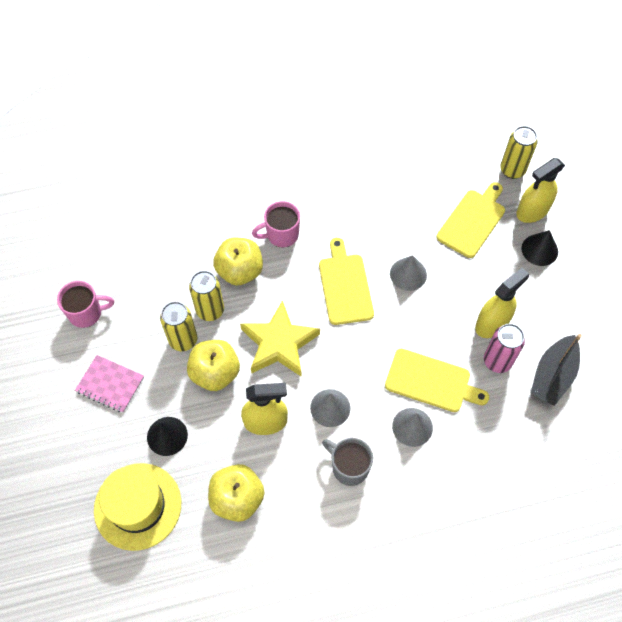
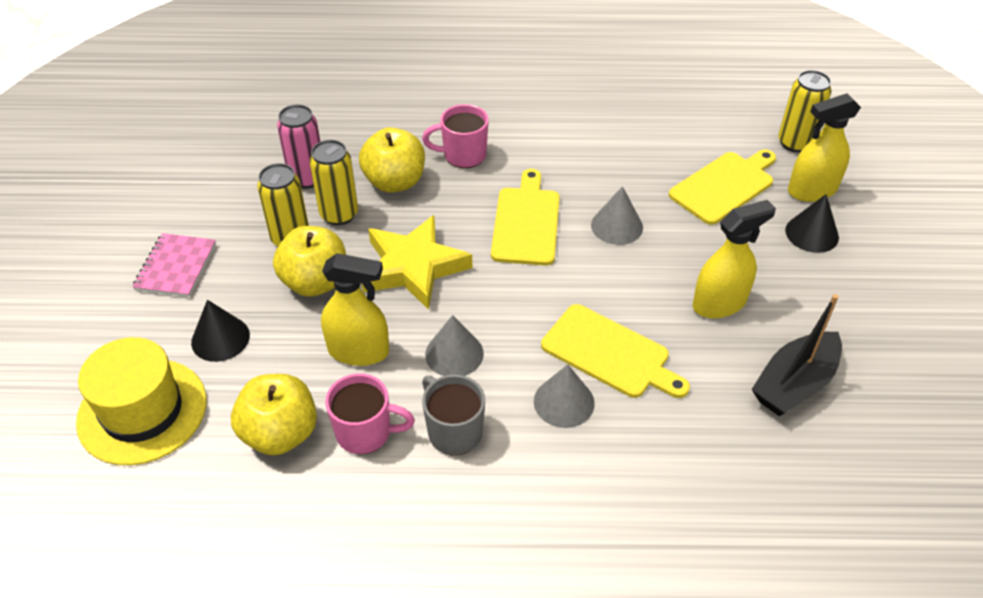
camera: 15 degrees right, 15 degrees down
pink mug [57,281,114,328] -> pink mug moved to [325,374,415,454]
pink notebook [75,355,144,413] -> pink notebook turned 60 degrees clockwise [132,233,216,297]
pink can [484,324,525,373] -> pink can moved to [277,104,320,189]

